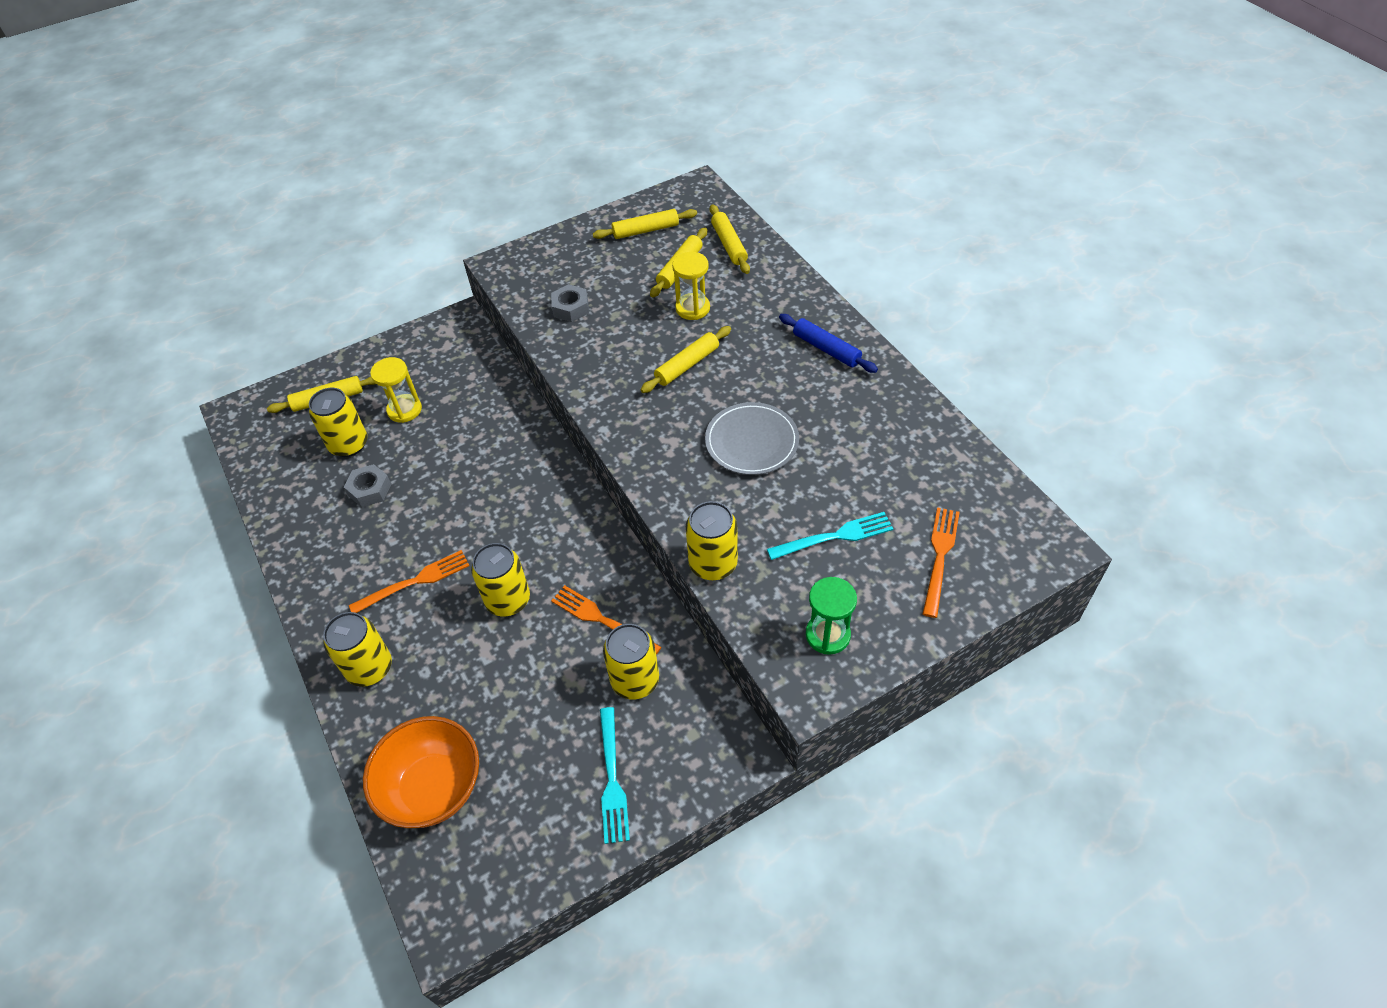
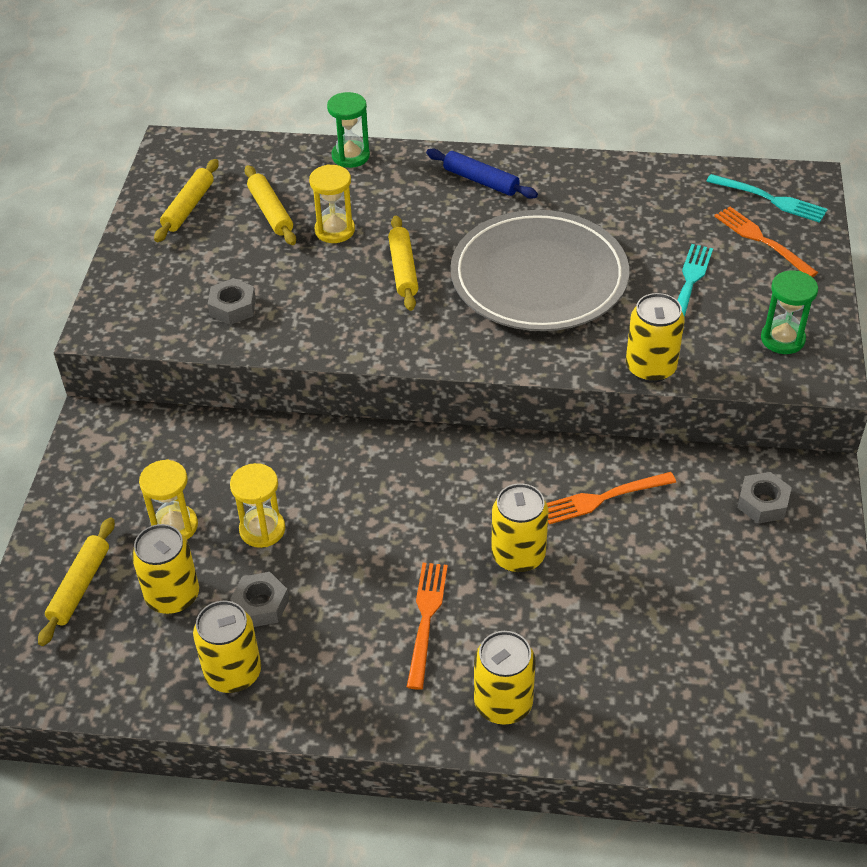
camera: 55 degrees left, 5 degrees down
orange bowl [363,716,479,828] -> none
turquoise fork [600,707,630,844] -> turquoise fork moved to [706,174,828,223]
yellow can [603,624,659,699] -> yellow can moved to [193,601,261,693]
grey plate [705,402,799,475] -> grey plate [450,210,629,331], size x1.76
yellow rolling pin [710,204,750,274] -> none
blue rolling pin [779,314,878,373] -> blue rolling pin turned 45 degrees clockwise [426,148,538,199]
none -> yellow hourglass [230,463,285,548]
none -> green hourglass [327,92,370,168]
none -> grey nut [737,472,792,524]

